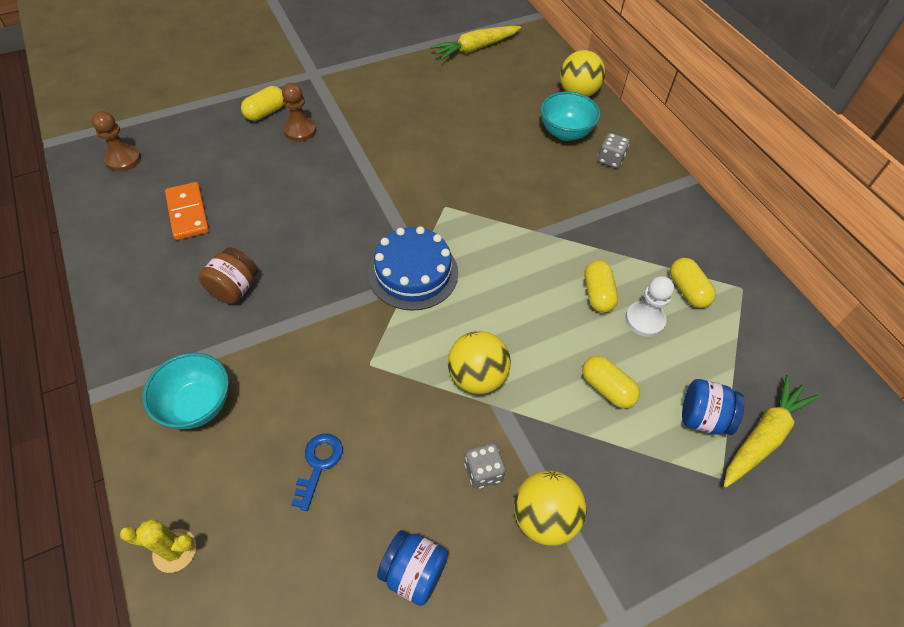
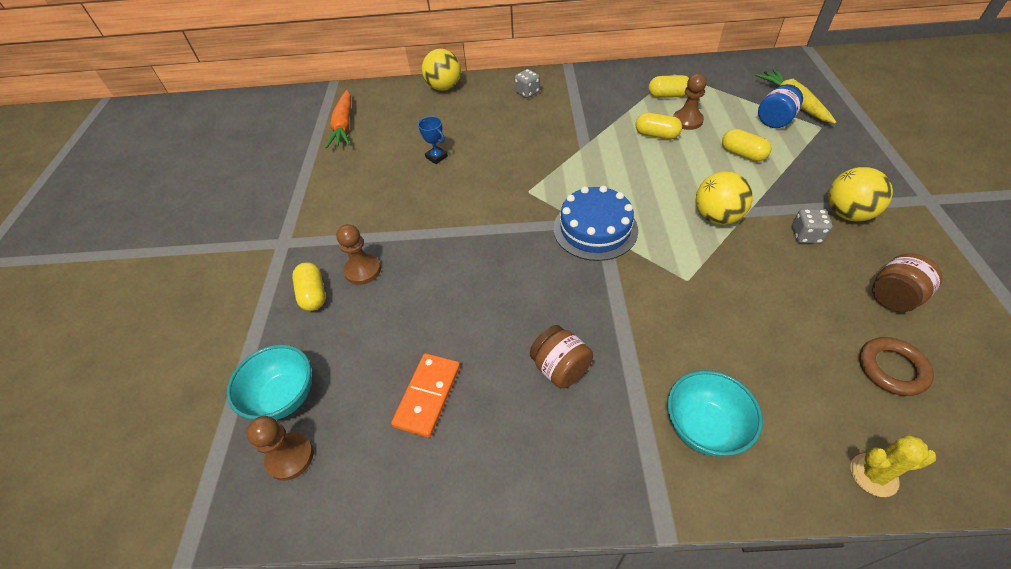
camera: 60 degrees left, 5 degrees down
yellow cactus [120,519,196,573] -> yellow cactus turned 60 degrees clockwise [851,435,936,497]
orange domino [165,182,209,240] -> orange domino turned 75 degrees counterclockwise [391,353,460,438]
blue key [291,434,343,511] -> none
blue jar [377,530,448,606] -> brown jar [872,253,943,312]
yellow carrot [430,26,521,61] -> orange carrot [325,90,351,148]
turquoise bowl [541,91,600,141] -> turquoise bowl moved to [227,345,311,420]
yellow capsule [582,356,640,408] -> yellow capsule turned 60 degrees clockwise [722,129,771,162]
white pawn [626,276,674,337] -> brown pawn [673,74,707,130]
none -> blue trophy [418,116,448,164]
none -> brown ring [859,337,934,396]

